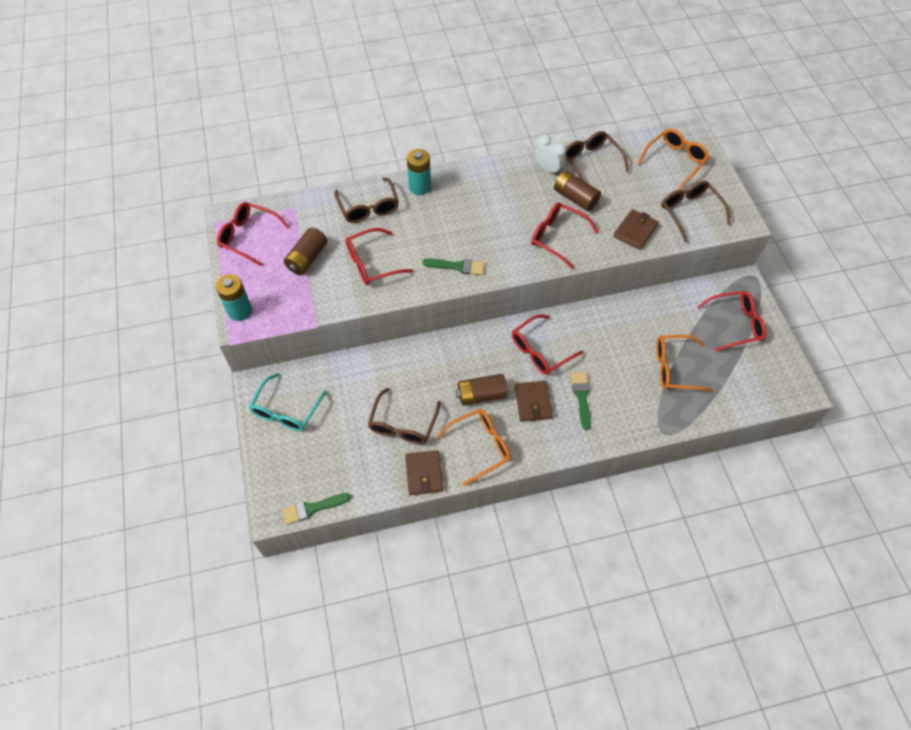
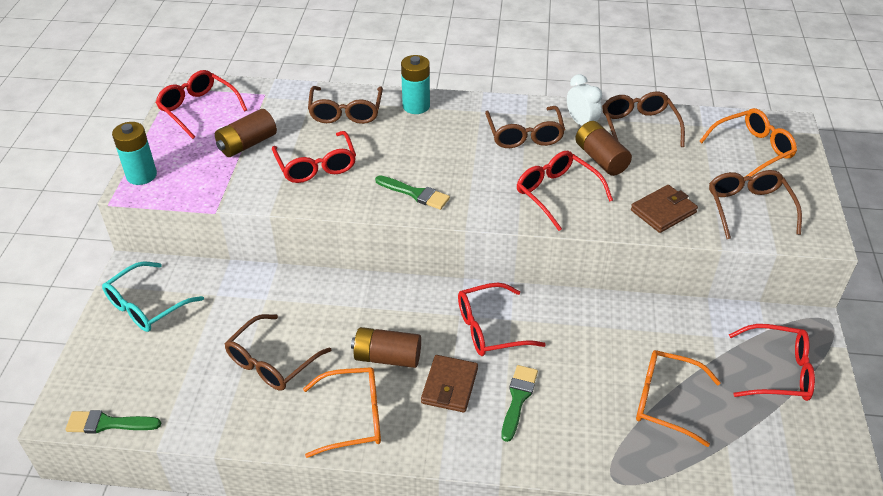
camera: 20 degrees right, 15 degrees down
red glasses [346,228,413,285] -> red glasses turned 105 degrees counterclockwise [272,131,356,183]
brown wallet [405,450,443,495] -> none
none -> brown glasses [485,106,565,148]

